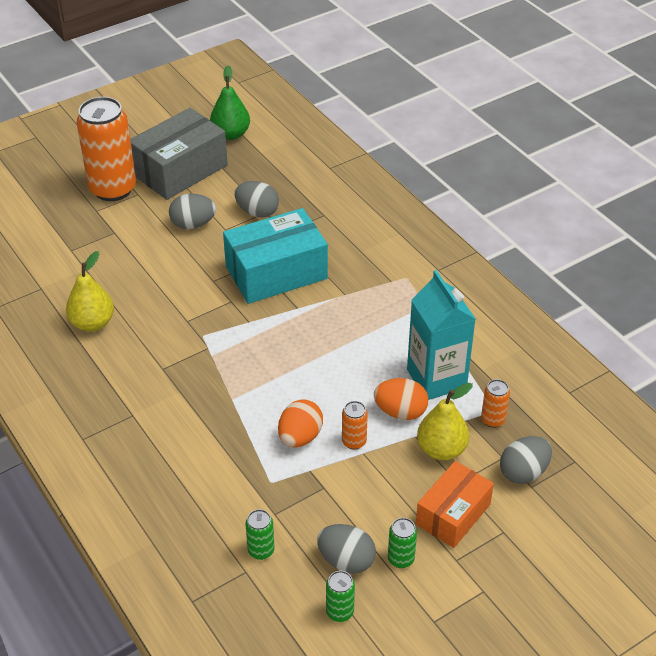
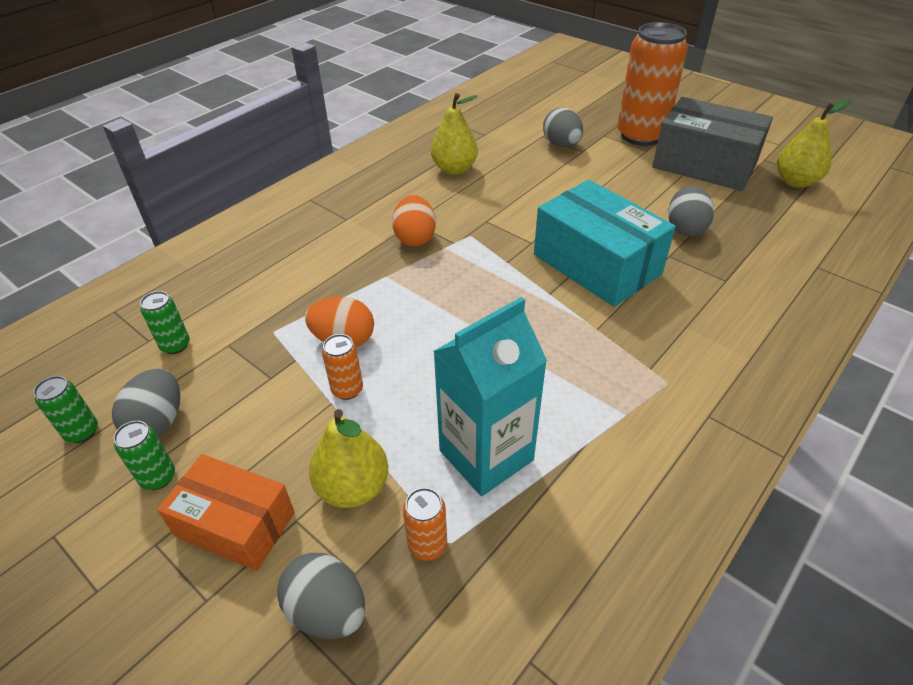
camera: 75 degrees right, 0 degrees up
grey egg [169,194,216,229] -> grey egg moved to [543,108,583,147]
green pear [210,65,250,140] -> yellow pear [777,99,851,188]
orange egg [374,378,429,420] -> orange egg moved to [392,195,436,246]

